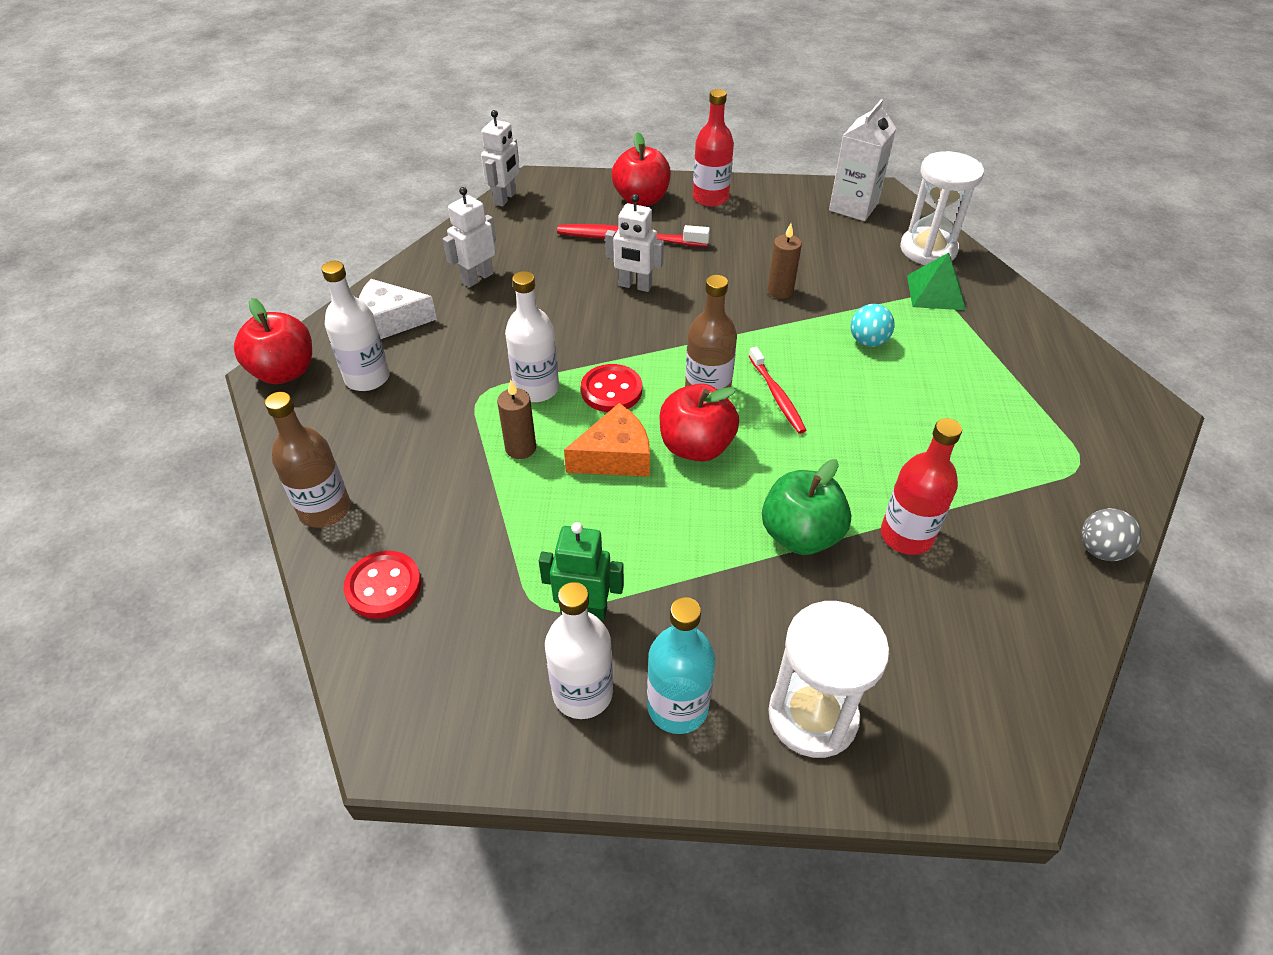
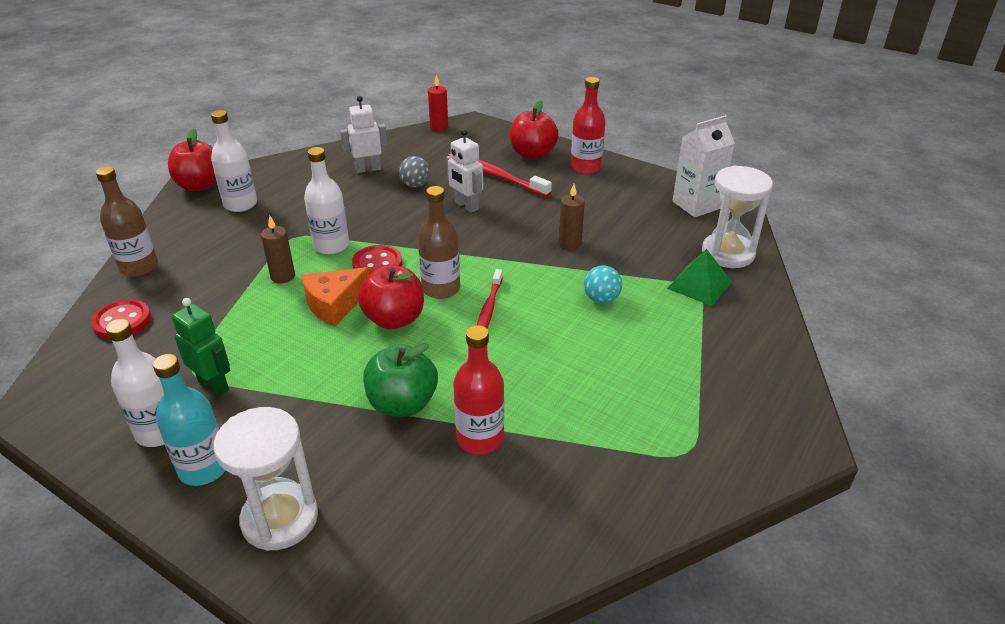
camera: 30 degrees right, 10 degrees down
white cheese [359,279,437,339] -> none
white robot [481,110,520,207] -> red candle [428,75,448,131]
orange cheese [564,403,650,477] -> orange cheese turned 135 degrees clockwise [302,267,370,326]
grey ball [1081,508,1141,561] -> grey ball moved to [399,156,430,188]

